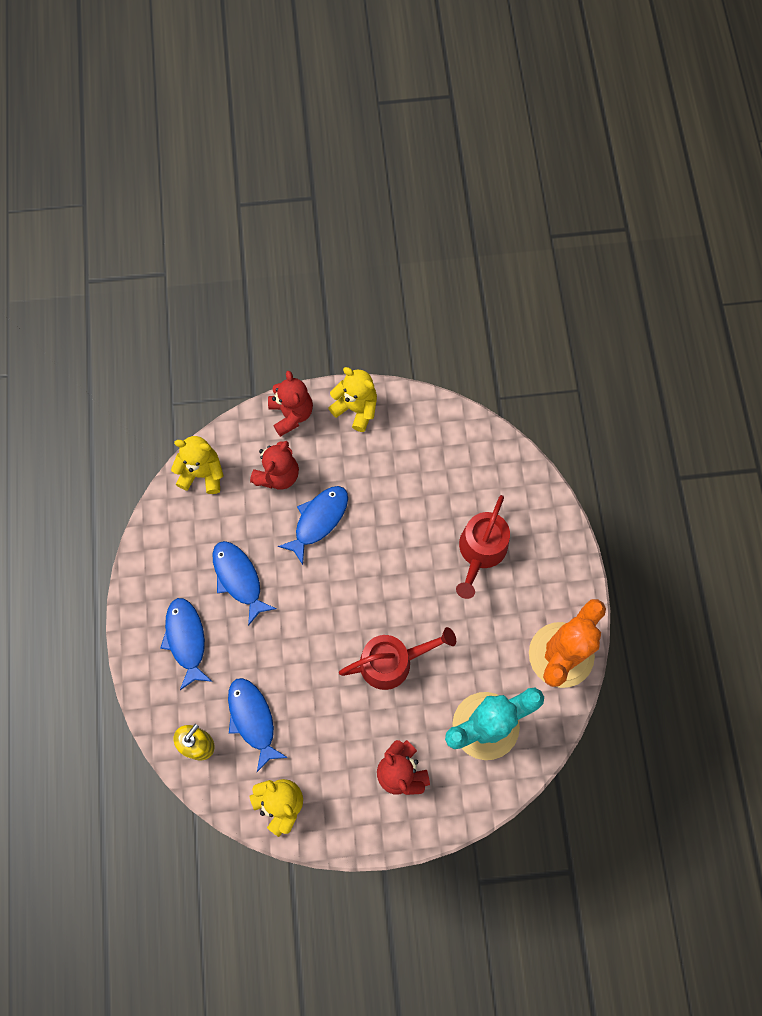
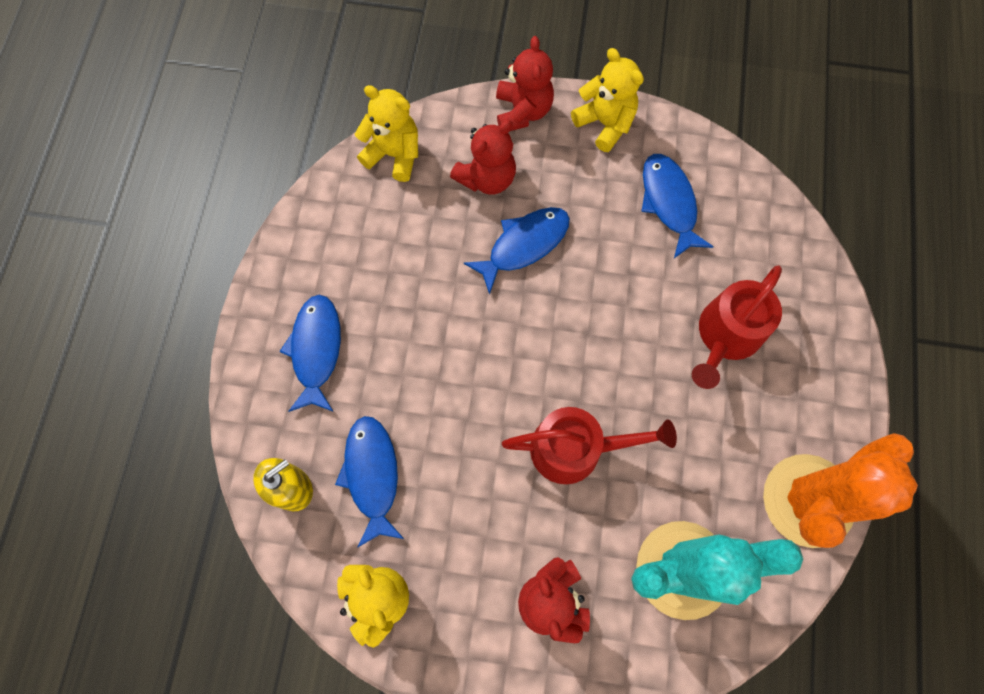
camera: 15 degrees right, 0 degrees up
blue fish [213,541,276,626] -> blue fish moved to [641,154,714,258]

